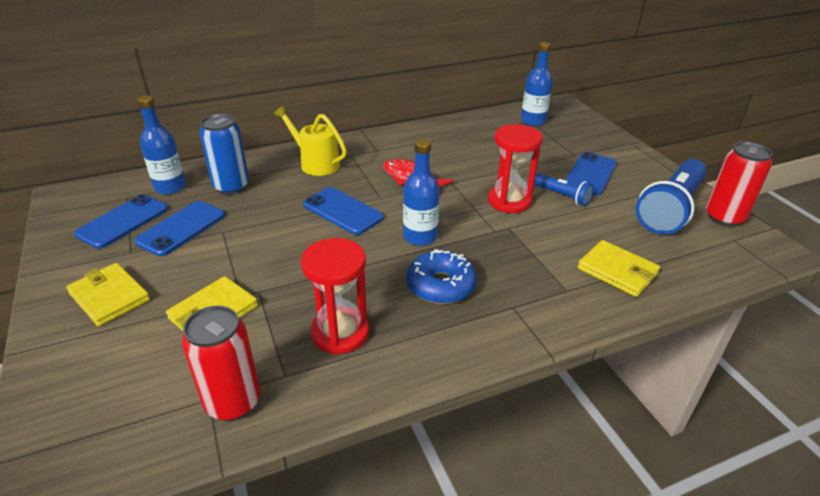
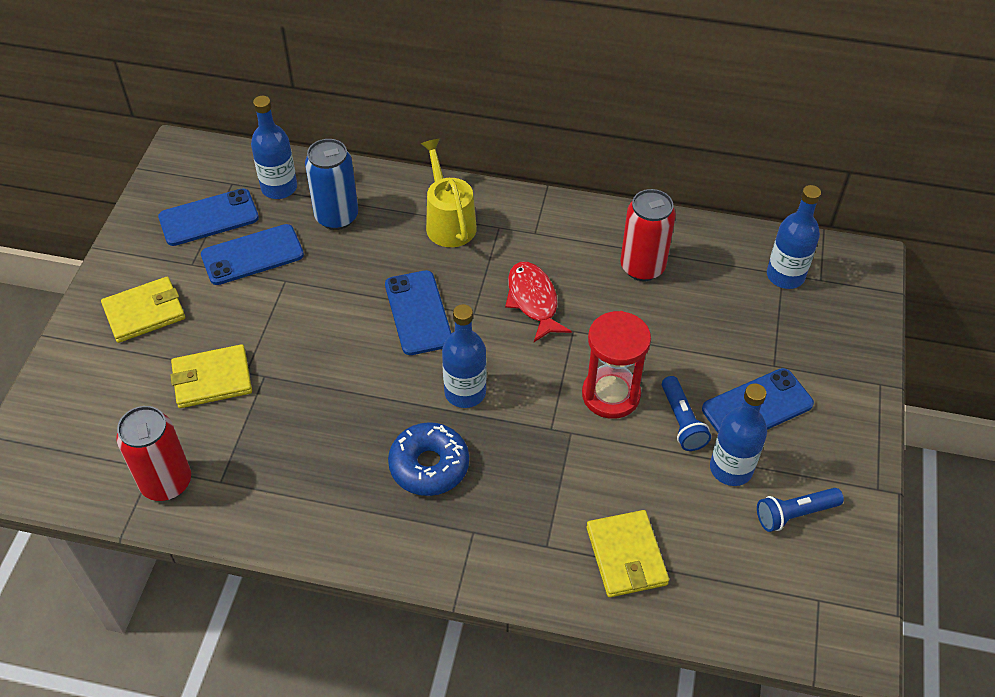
camera: 35 degrees right, 15 degrees up
yellow wallet [66,263,150,326] -> yellow wallet turned 75 degrees clockwise [101,277,185,343]
red hourglass [301,238,369,355] -> none
blue flashlight [636,159,706,235] -> blue flashlight [757,488,844,532], size x0.50
red can [706,142,773,227] -> red can moved to [620,189,676,281]
none -> blue bottle [710,383,767,486]

